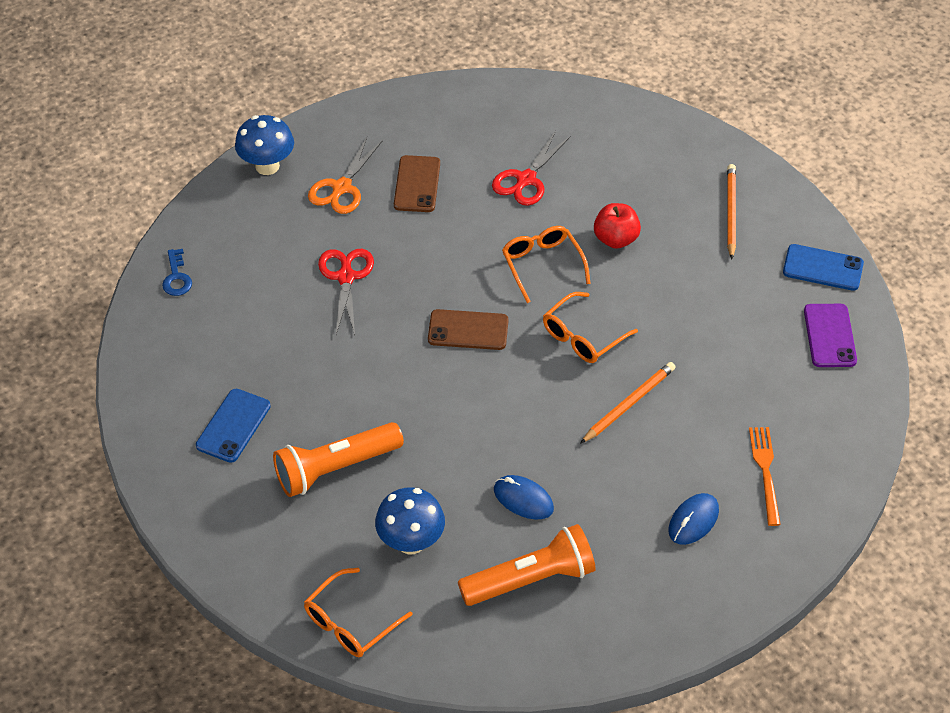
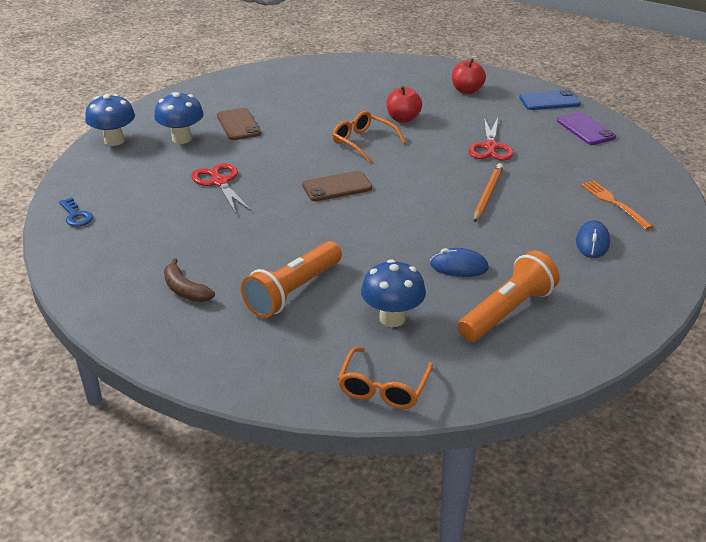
camera: 25 degrees left, 15 degrees down
blue phone [196,389,271,463] -> brown banana [164,258,215,302]
orange scissors [308,137,383,214] -> blue mushroom [154,92,204,144]
red scissors [492,131,571,206] -> red scissors moved to [469,118,514,161]
orange glasses [543,292,638,363] -> none
orange pencil [727,164,736,259] -> red apple [452,58,486,94]

